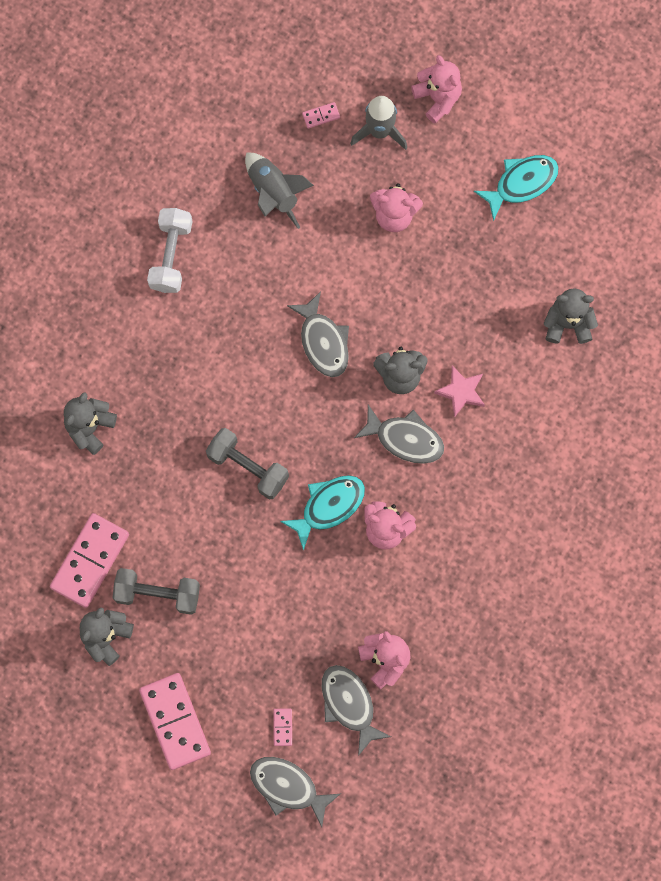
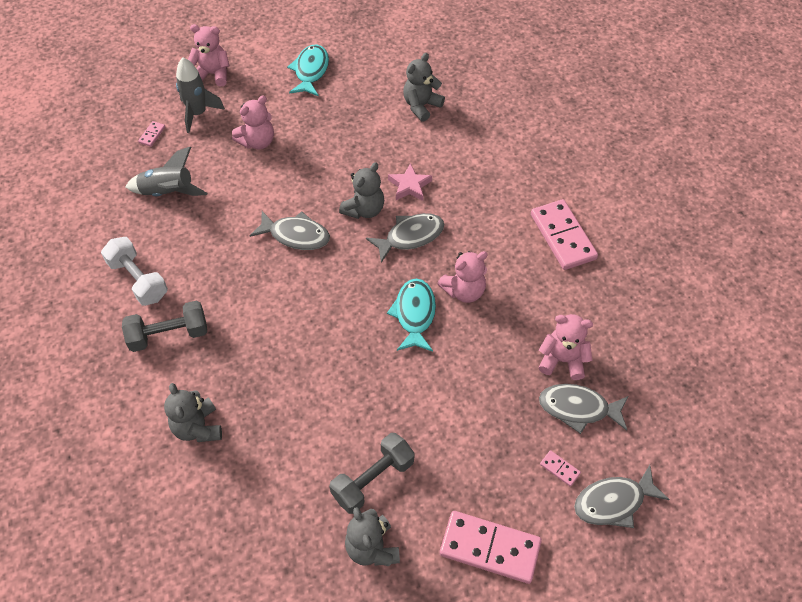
camera: 50 degrees left, 20 degrees down
pink domino [50,513,129,608] -> pink domino moved to [531,199,598,270]
grey dumbbell [206,428,289,499] -> grey dumbbell moved to [122,300,207,352]

